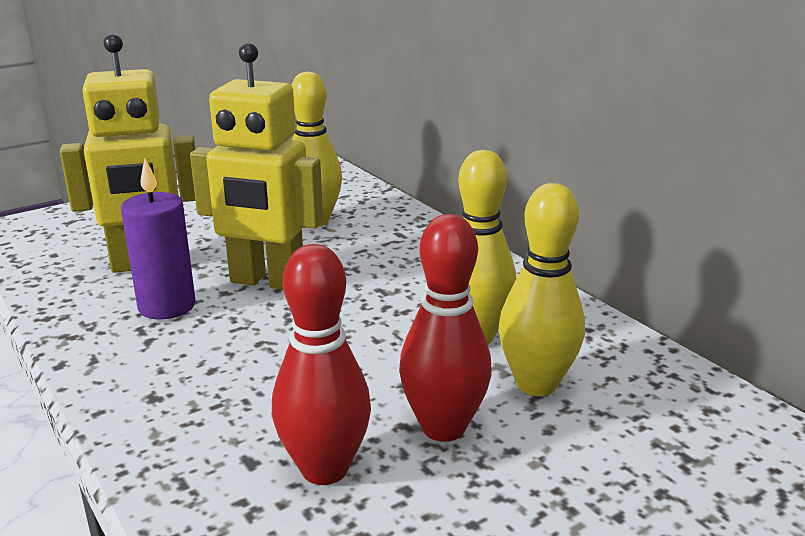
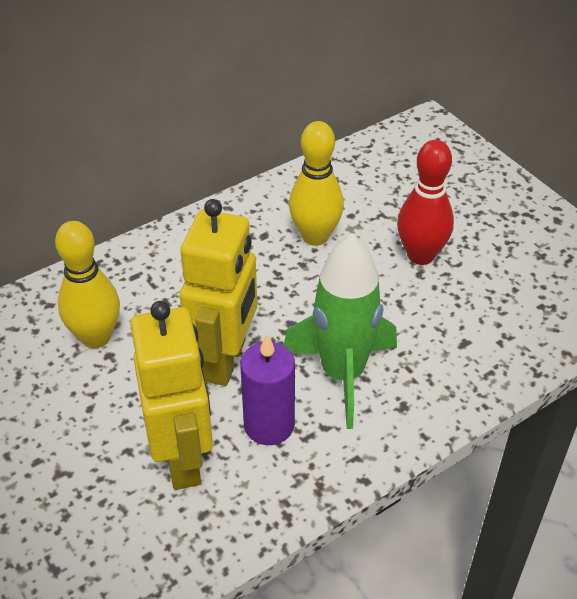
camera: 90 degrees left, 20 degrees up
red bowling pin [272,244,371,485] -> none
yellow bowling pin [499,183,585,396] -> none
none -> green rocket [284,234,397,429]

